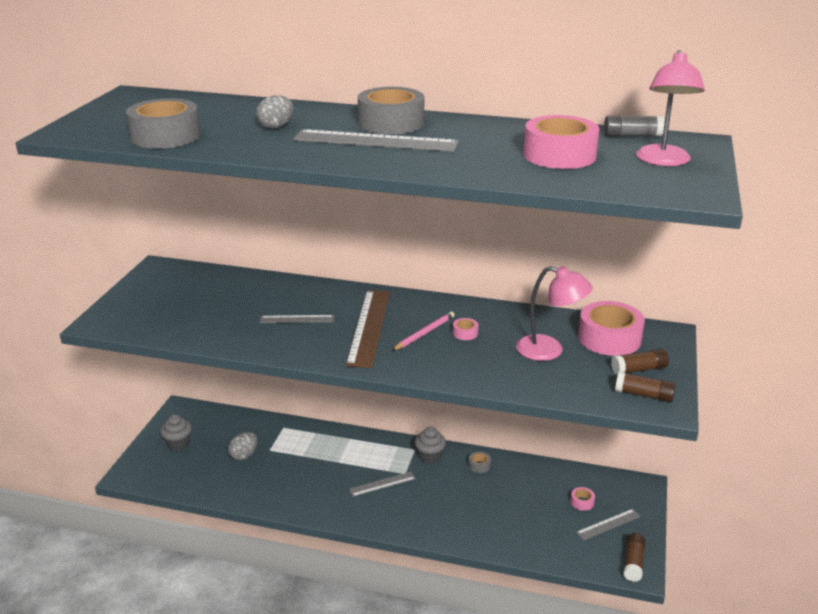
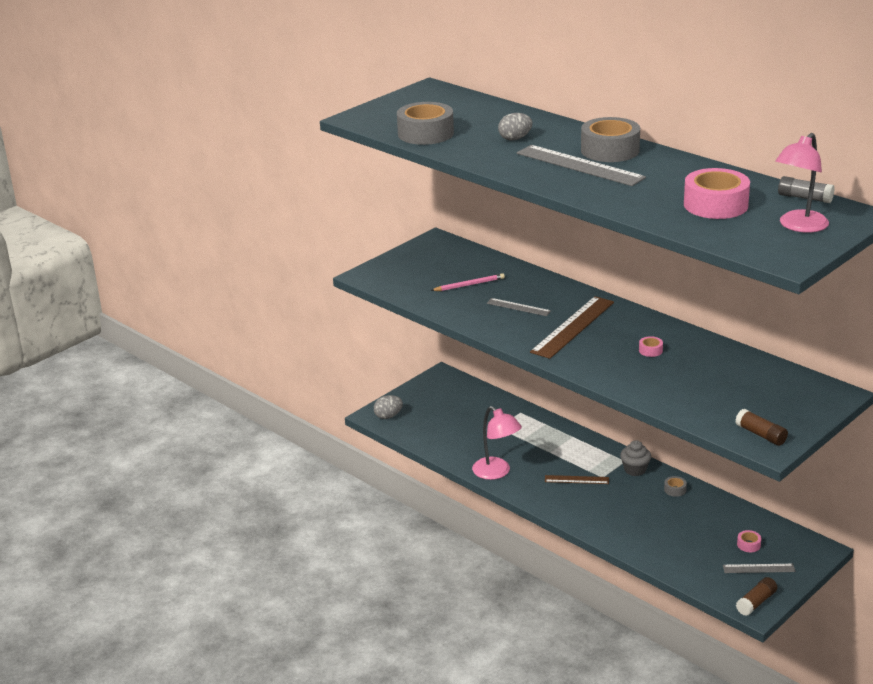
camera: 30 degrees right, 0 degrees up
grey cupcake [160,414,192,450] -> none
grey egg [228,432,258,460] -> grey egg moved to [374,395,403,419]
grey ruler [349,472,416,497] -> brown ruler [545,475,609,484]
pink pencil [392,312,455,351] -> pink pencil moved to [431,273,505,291]
pink lamp [516,266,593,361] -> pink lamp moved to [472,406,522,480]
pink tape [578,301,645,356] -> none
brown glue stick [611,349,669,375] -> none

